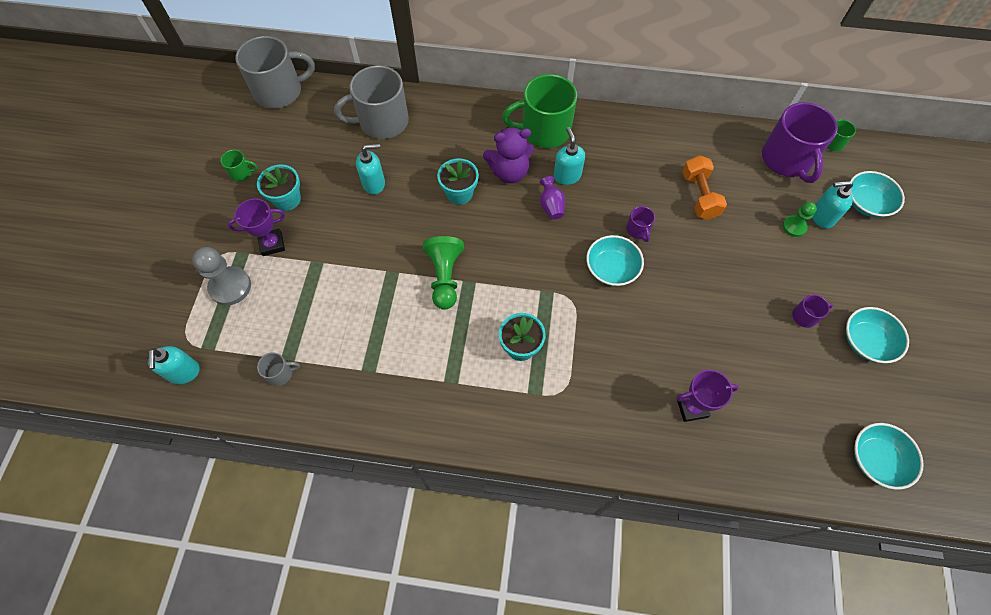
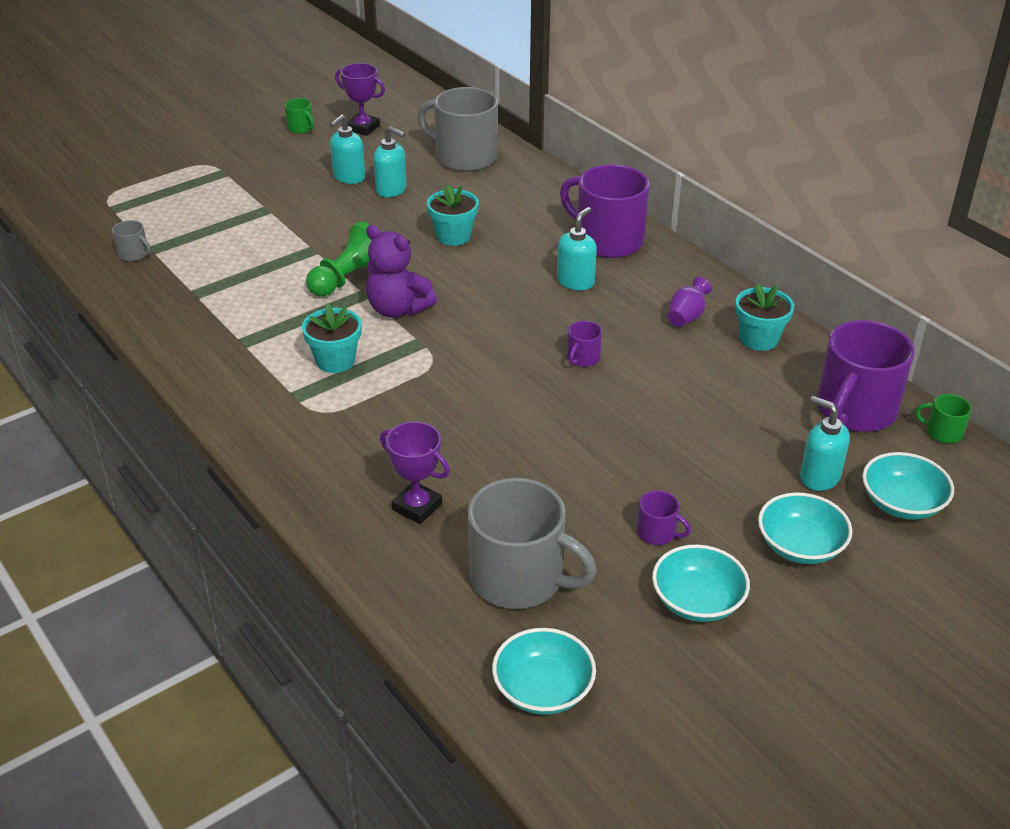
camera: 45 degrees right, 25 degrees down
turquoise soap dispenser [148,346,200,384] -> turquoise soap dispenser moved to [330,114,365,184]
grey pawn [192,247,251,305] -> none
purple trophy [228,199,285,256] -> purple trophy moved to [335,63,385,136]
grey mug [235,36,315,109] -> grey mug moved to [468,478,597,609]
turquoise flower pot [257,165,301,211] -> turquoise flower pot moved to [735,284,794,351]
purple teddy bear [483,127,534,183] -> purple teddy bear moved to [366,225,437,318]
green mug [502,74,577,148] -> purple mug [560,165,649,258]
purple vase [540,176,565,220] -> purple vase moved to [668,277,712,327]
turquoise bowl [586,235,644,286] -> turquoise bowl moved to [758,492,852,564]
orange dumbbell [682,155,727,220] -> none
green pawn [782,202,817,237] -> none

